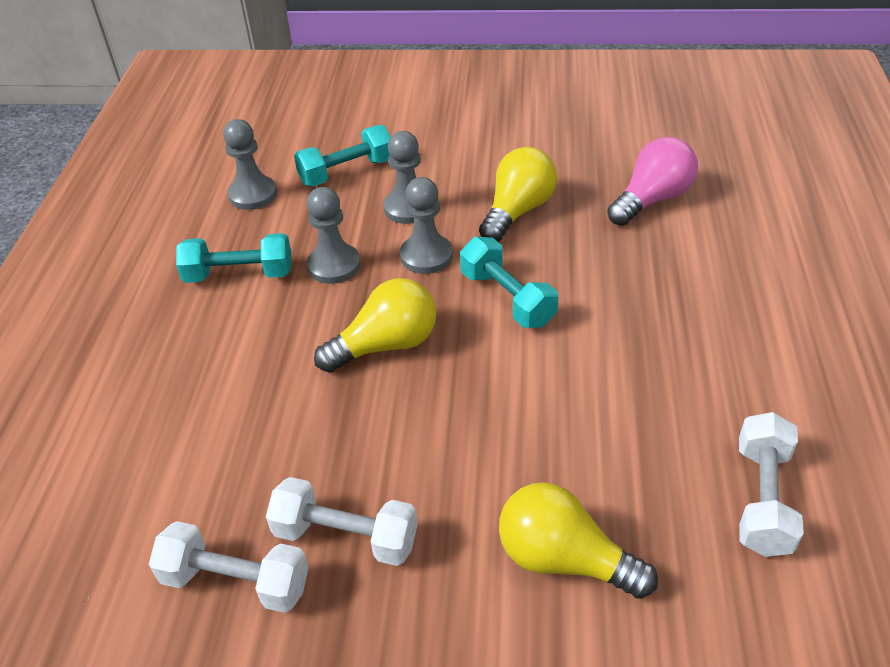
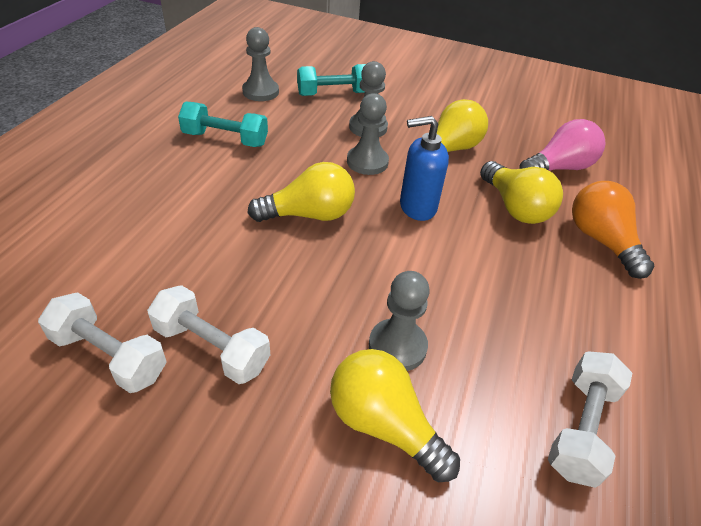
camera: 10 degrees right, 0 degrees up
grey pawn [307,187,361,284] -> grey pawn moved to [369,271,430,371]
turquoise dumbbell [460,237,558,328] -> blue soap dispenser [400,116,449,221]
none -> yellow light bulb [480,161,563,224]
none -> orange light bulb [572,181,654,279]

